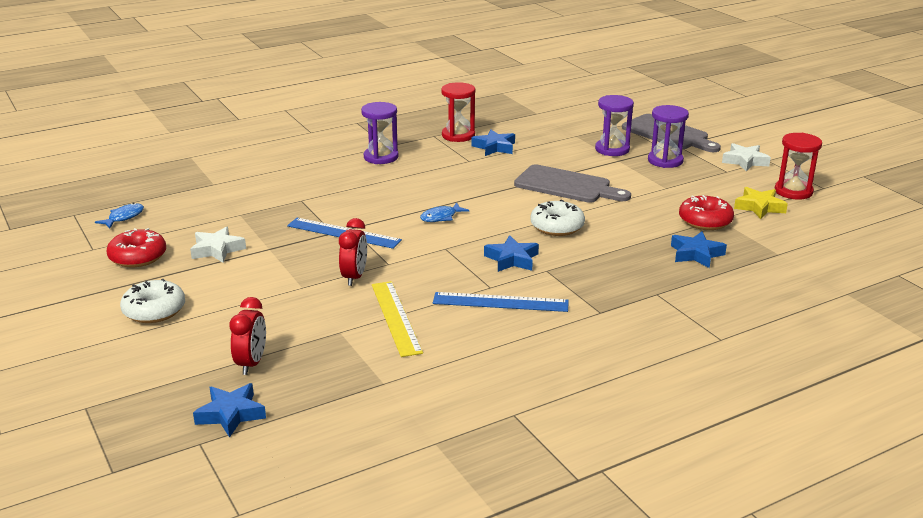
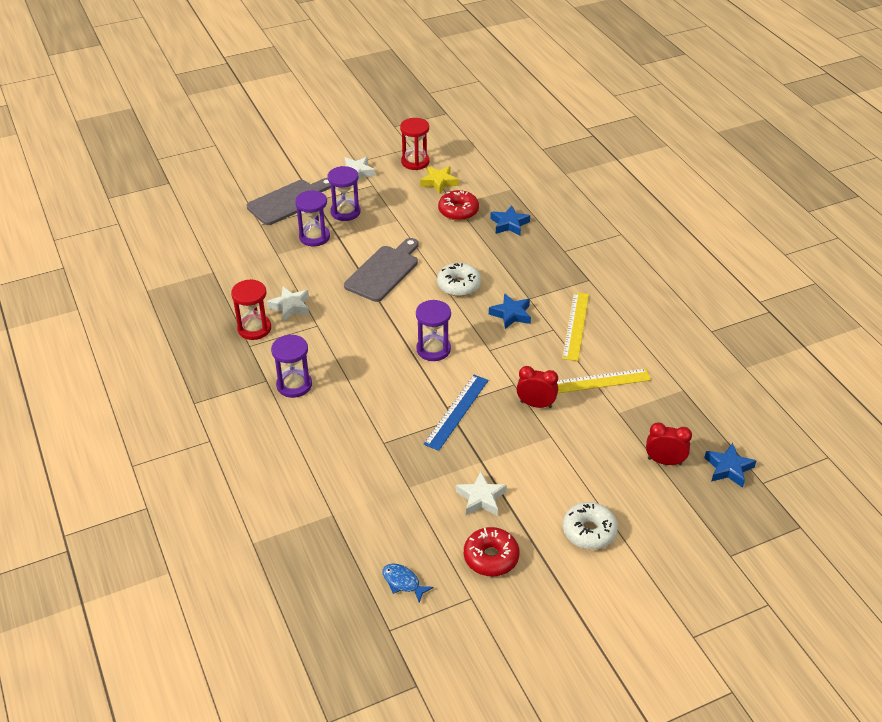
camera: 85 degrees left, 15 degrees up
blue fish [420,202,469,222] -> purple hourglass [416,300,451,361]
blue ruler [433,292,569,312] -> yellow ruler [562,292,589,361]
blue star [472,129,515,156] -> white star [267,287,309,322]

